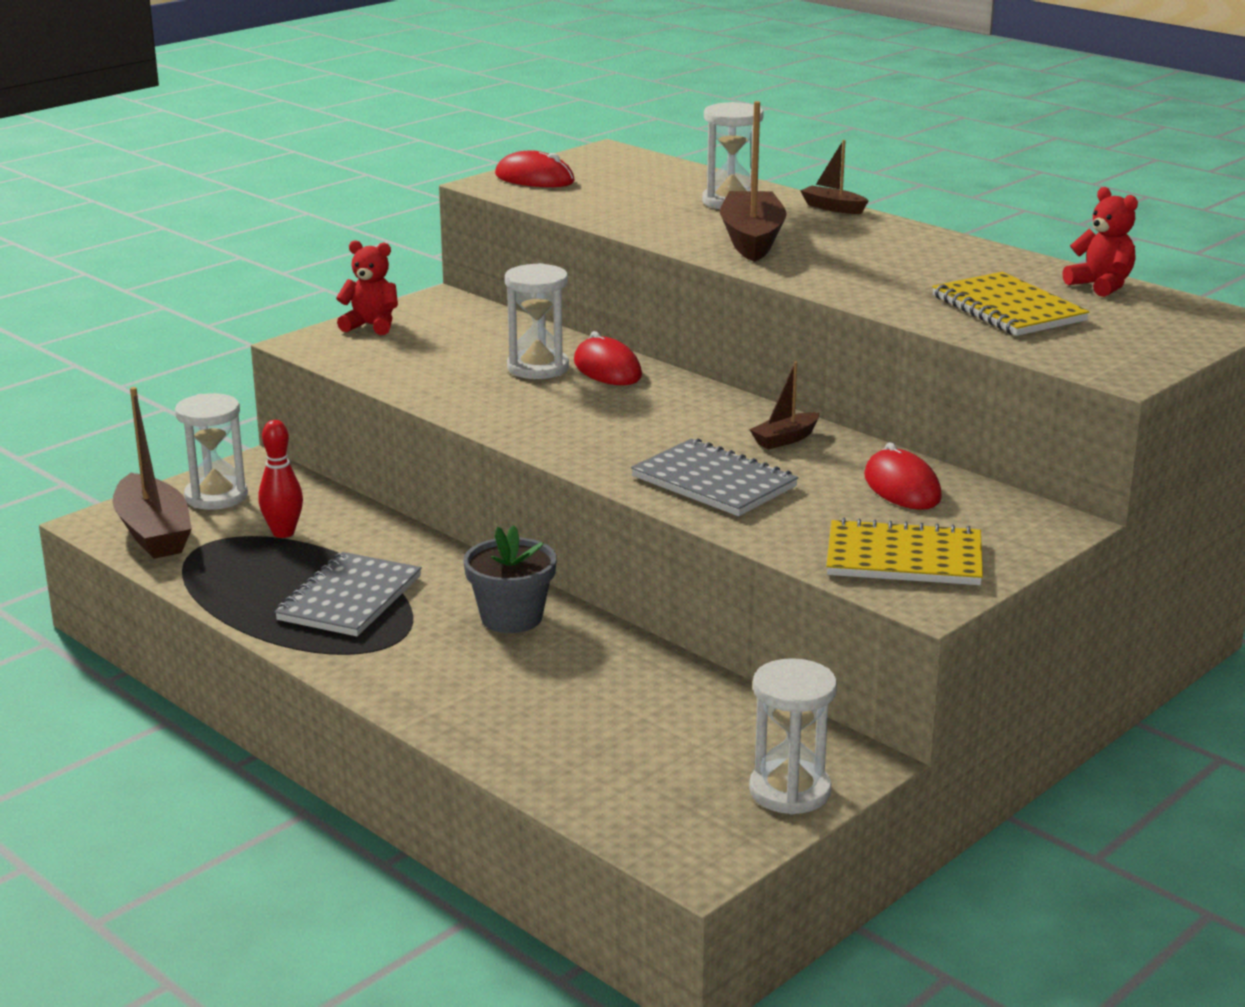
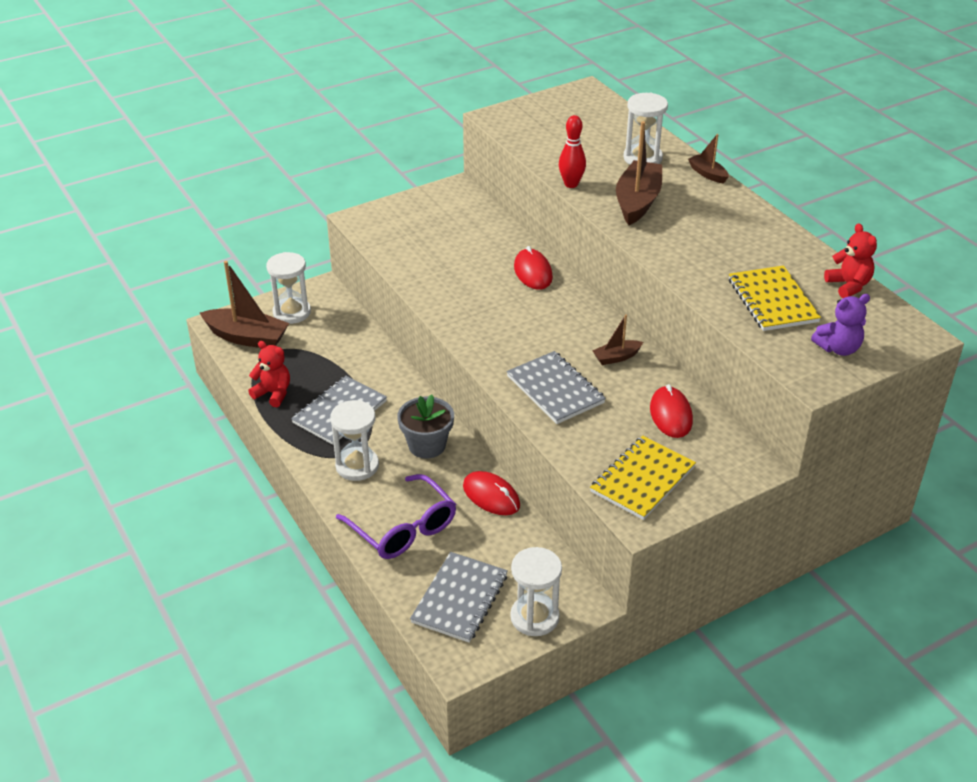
camera: 15 degrees right, 15 degrees up
brown boat [113,387,192,559] -> brown boat turned 60 degrees counterclockwise [200,261,289,348]
red bowling pin [259,420,303,538] -> red bowling pin moved to [559,115,586,188]
red teddy bear [336,240,398,335] -> red teddy bear moved to [248,341,290,407]
red mouse [495,150,575,187] -> red mouse moved to [463,471,520,515]
white hourglass [505,263,569,379] -> white hourglass moved to [330,400,379,481]
yellow notebook [826,518,983,585] -> yellow notebook turned 75 degrees counterclockwise [590,436,696,520]
none -> purple glasses [336,474,456,559]
none -> grey notebook [410,552,508,643]
none -> purple teddy bear [811,294,870,356]

